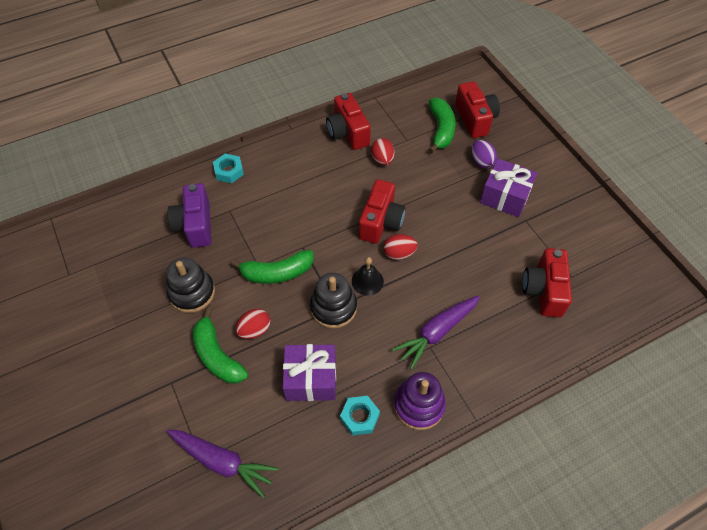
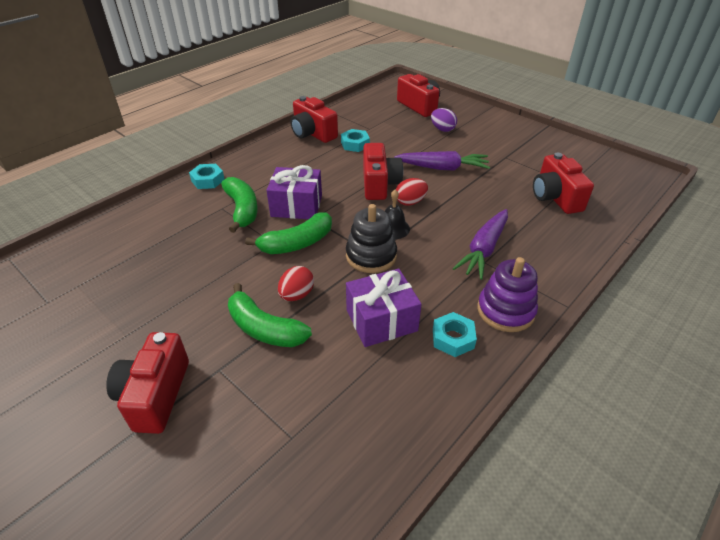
camera: 20 degrees left, 15 degrees down
black stacking toy [166,257,215,313] -> none
purple camera [167,183,211,248] -> none
purple carrot [167,430,279,498] -> purple carrot moved to [394,151,490,171]
red egg [371,138,395,165] -> turquoise nut [341,129,370,152]
green banana [429,98,456,153] -> green banana moved to [221,177,258,233]
purple gift [480,159,537,217] -> purple gift moved to [266,165,322,219]
none -> red camera [106,332,189,434]

